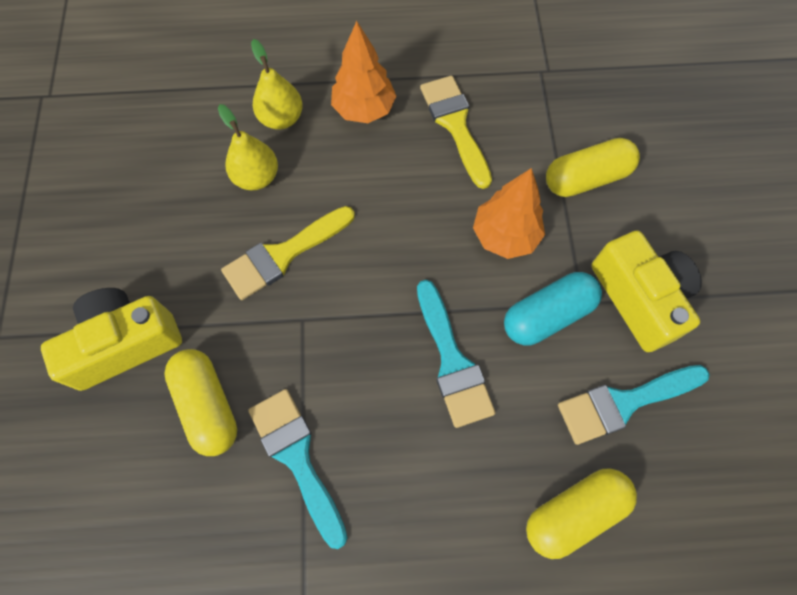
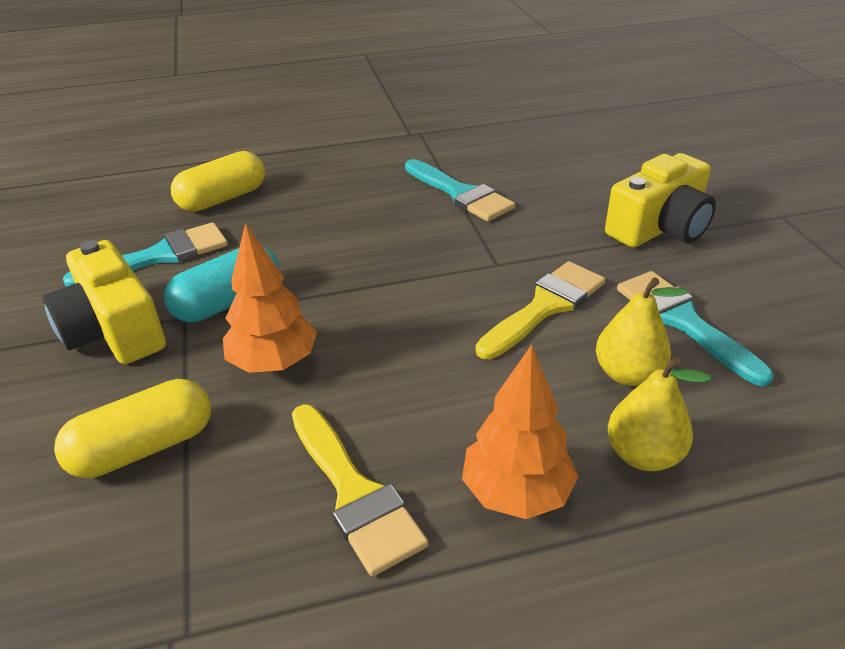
camera: 170 degrees right, 30 degrees down
yellow capsule [164,349,237,456] -> none
turquoise brush [417,280,495,428] -> turquoise brush moved to [617,271,774,387]

